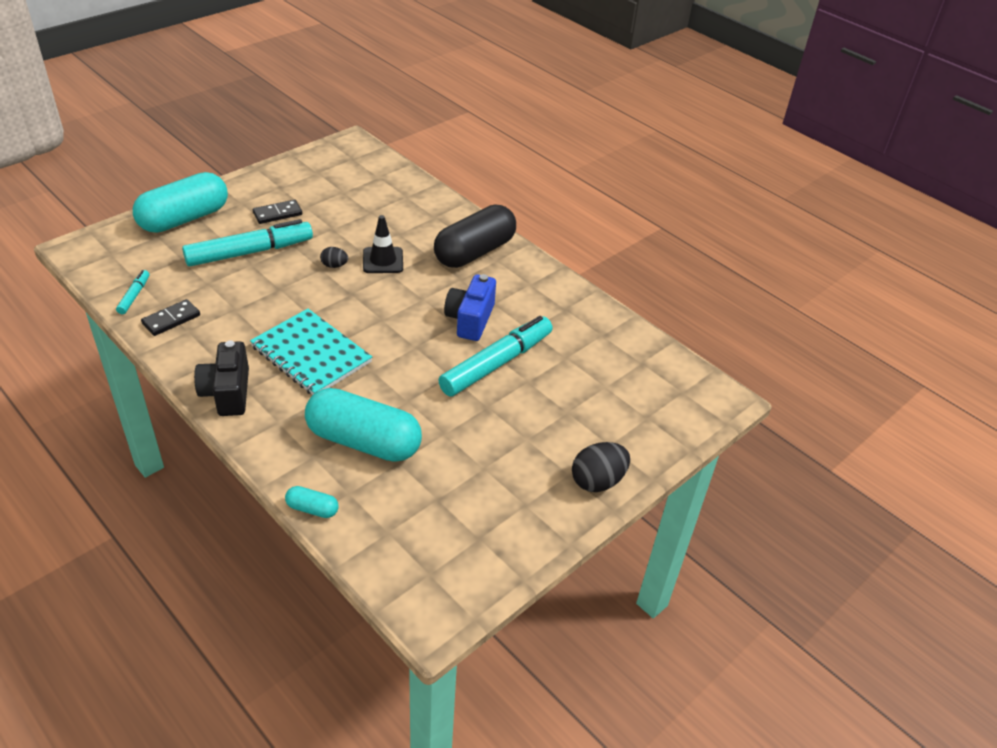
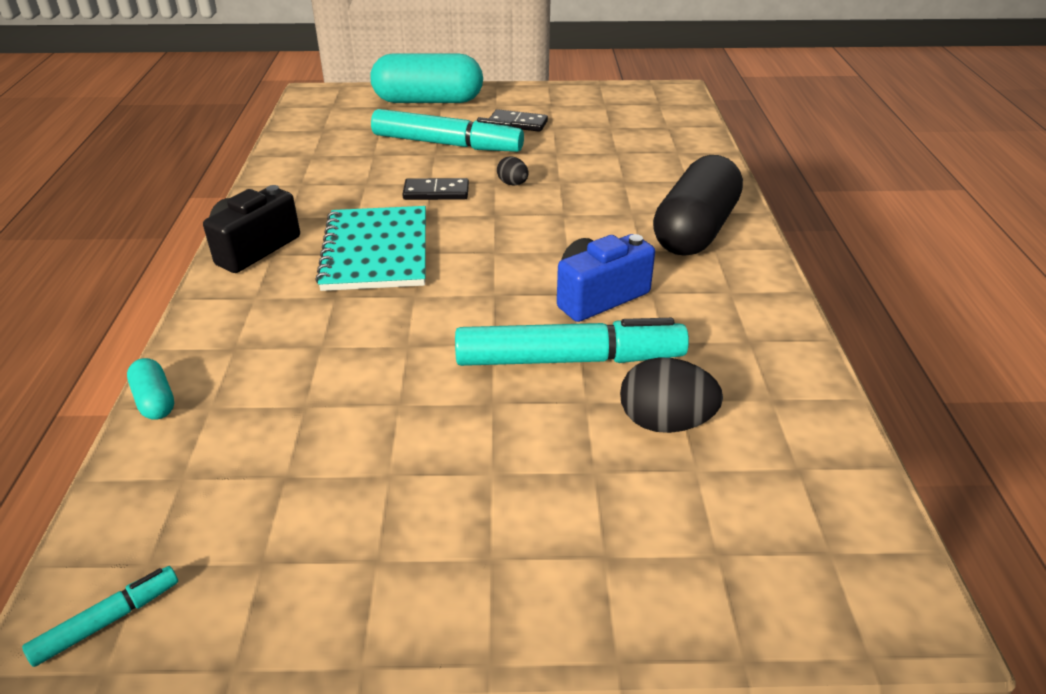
camera: 45 degrees right, 5 degrees down
turquoise marker [116,270,149,314] -> turquoise marker moved to [22,566,178,667]
black domino [141,299,200,336] -> black domino moved to [402,178,469,200]
turquoise capsule [305,388,422,462] -> none
black traffic cone [363,215,403,273] -> none
black capsule [434,205,516,268] -> black capsule turned 60 degrees counterclockwise [653,155,743,256]
black egg [572,442,630,492] -> black egg moved to [620,357,723,433]

